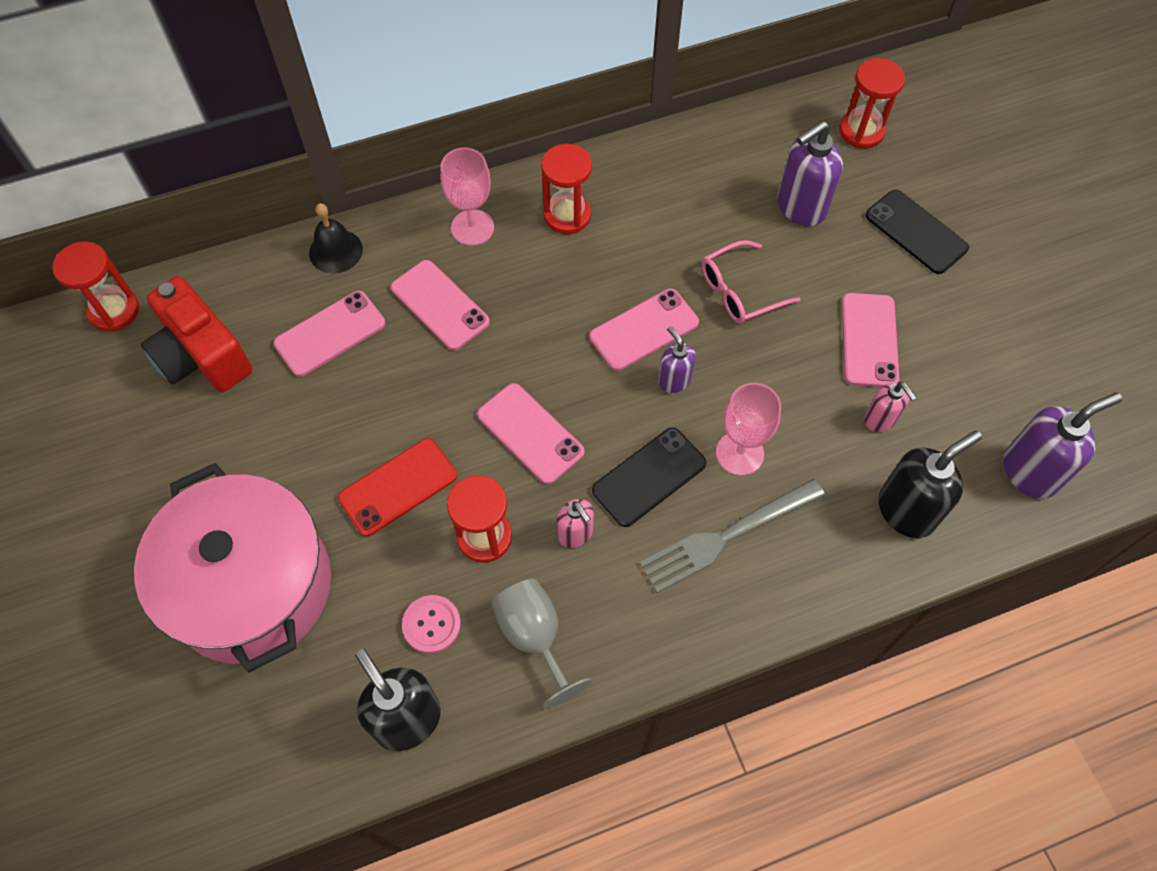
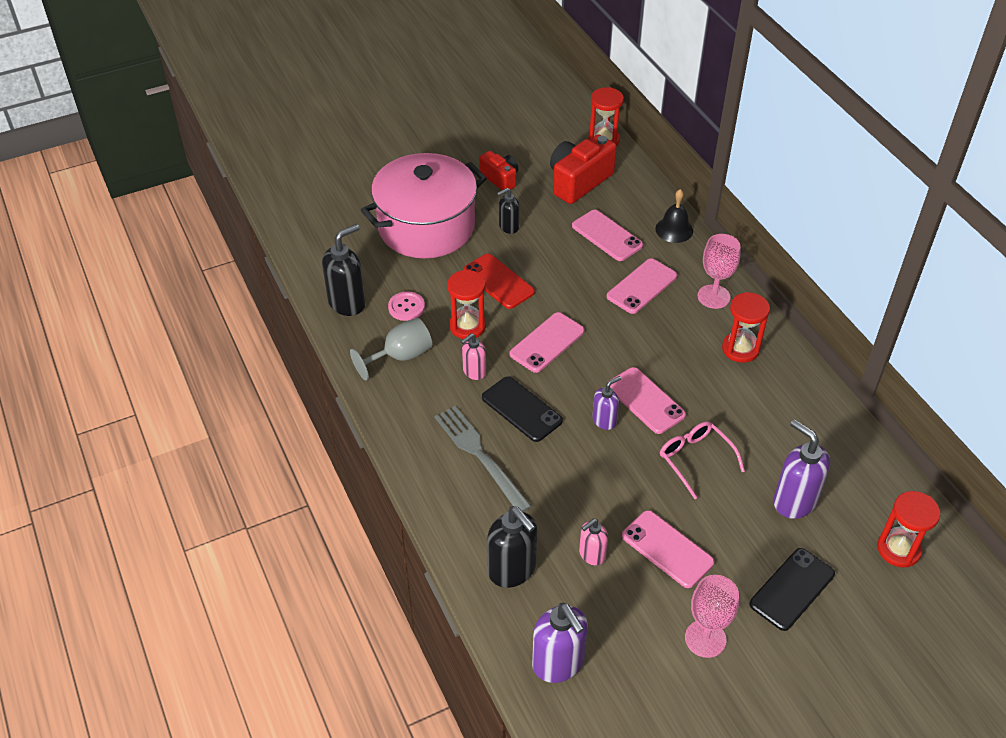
camera: 85 degrees right, 15 degrees down
pink goblet [716,383,781,476] -> pink goblet moved to [685,575,739,658]
pink phone [842,293,900,387] -> pink phone turned 45 degrees clockwise [622,510,714,588]
none -> red camera [479,151,518,190]
none -> black soap dispenser [497,188,520,234]

